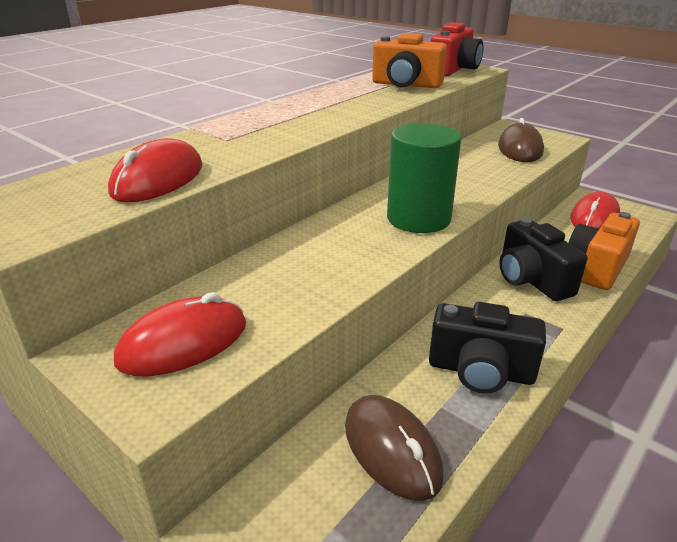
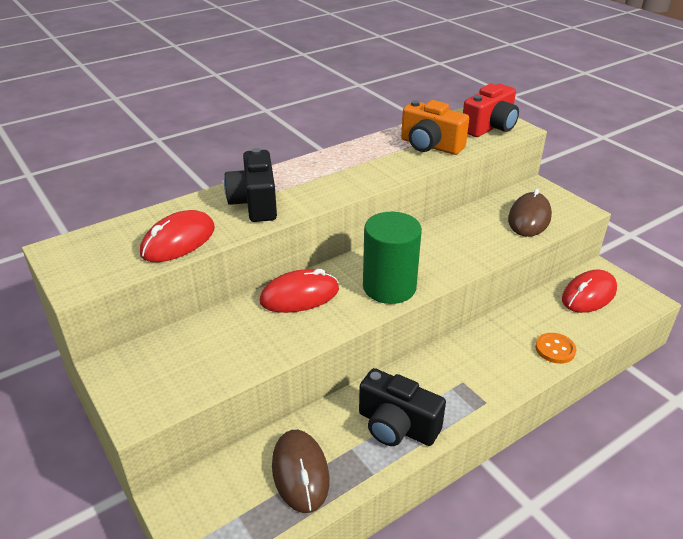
camera: 15 degrees right, 5 degrees up
red mouse [114,292,246,376] -> red mouse moved to [260,269,339,313]
black camera [499,218,588,301] -> black camera moved to [224,148,277,222]
orange camera [569,212,640,290] -> orange button [535,333,576,364]

